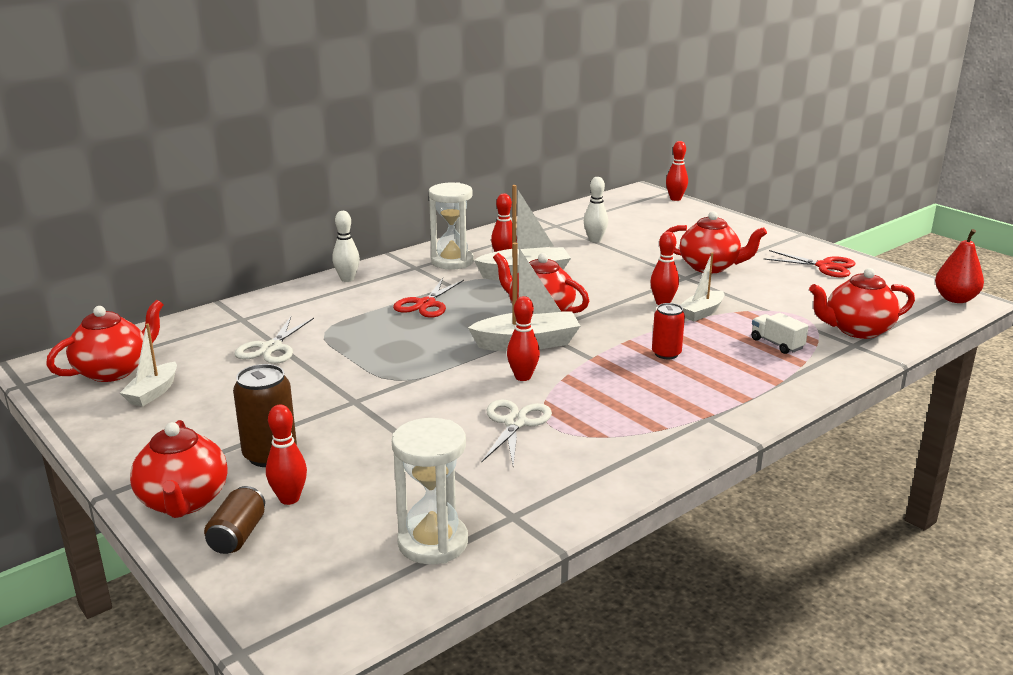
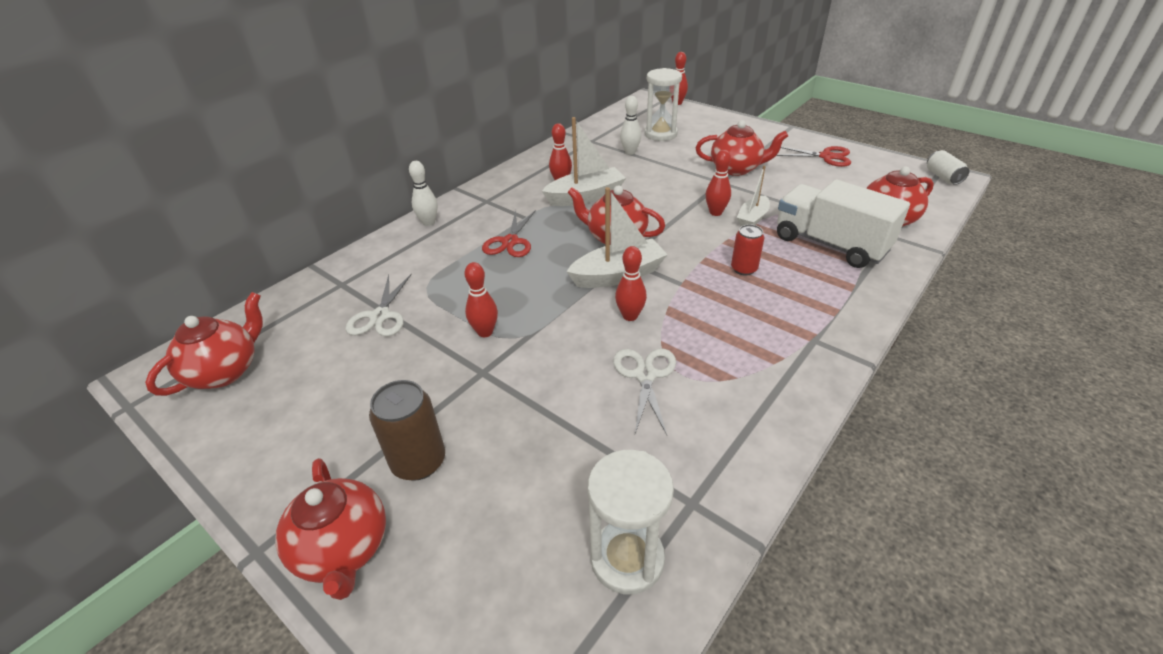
camera: 10 degrees left, 15 degrees up
white boat [120,324,177,407] -> none
brown can [204,486,265,554] -> none
red bowling pin [266,405,307,505] -> red bowling pin moved to [465,262,498,337]
white hourglass [429,182,474,270] -> white hourglass moved to [644,68,682,141]
white truck [751,313,809,354] -> white truck [777,179,910,268], size x2.29
red pear [935,229,984,303] -> white can [927,150,969,185]

